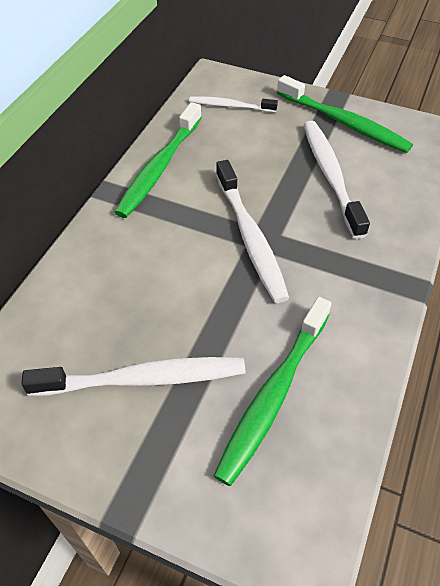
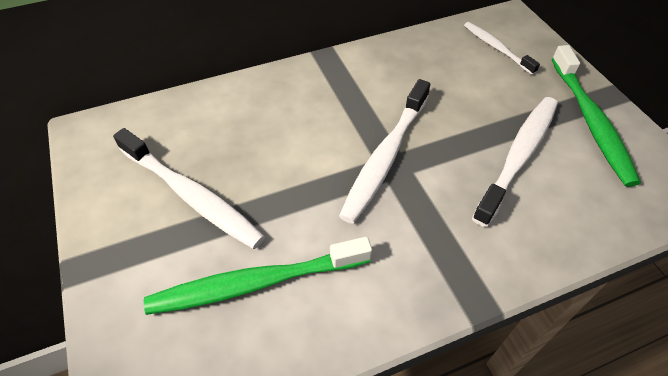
camera: 45 degrees right, 0 degrees up
green toothbrush [114,102,202,218] -> none

